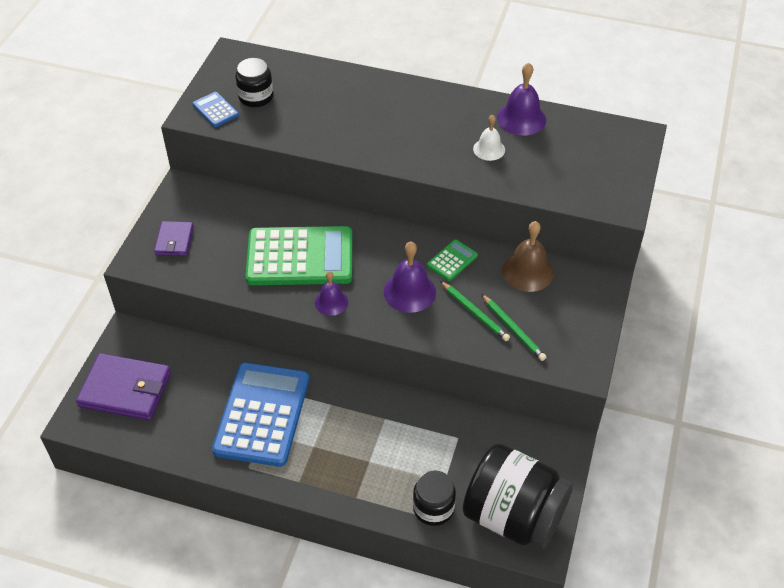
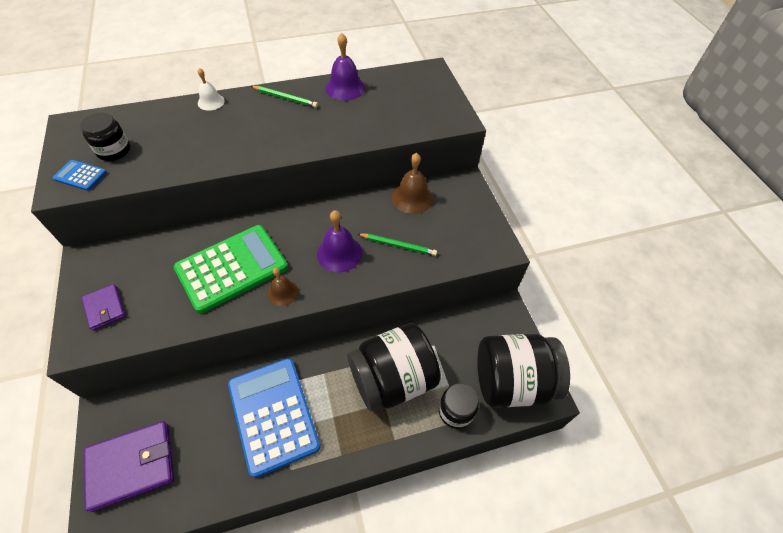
camera: 35 degrees left, 5 degrees up
purple bell [315,271,348,316] -> brown bell [268,268,299,306]
green calculator [427,239,478,281] -> none
white bell [473,114,505,161] -> white bell moved to [198,68,225,111]
green pencil [482,294,546,361] -> green pencil moved to [251,86,318,108]
none -> black jar [347,323,441,412]

